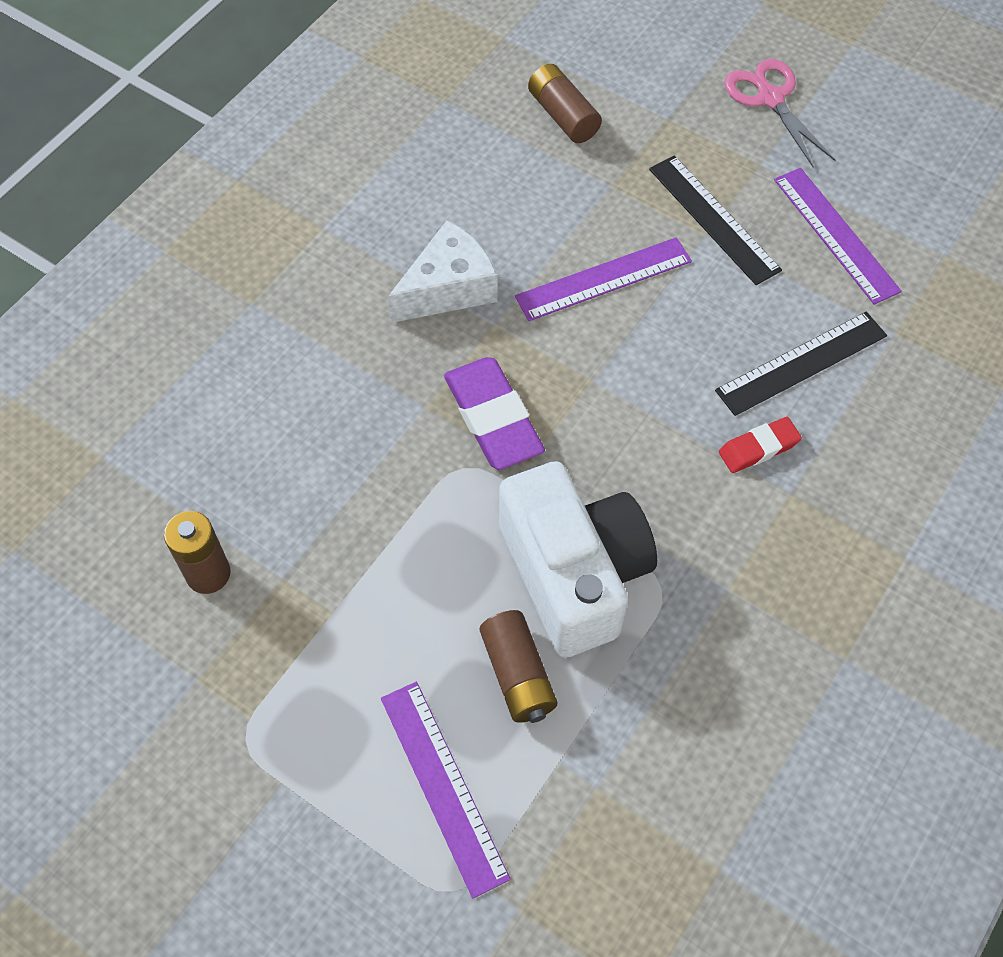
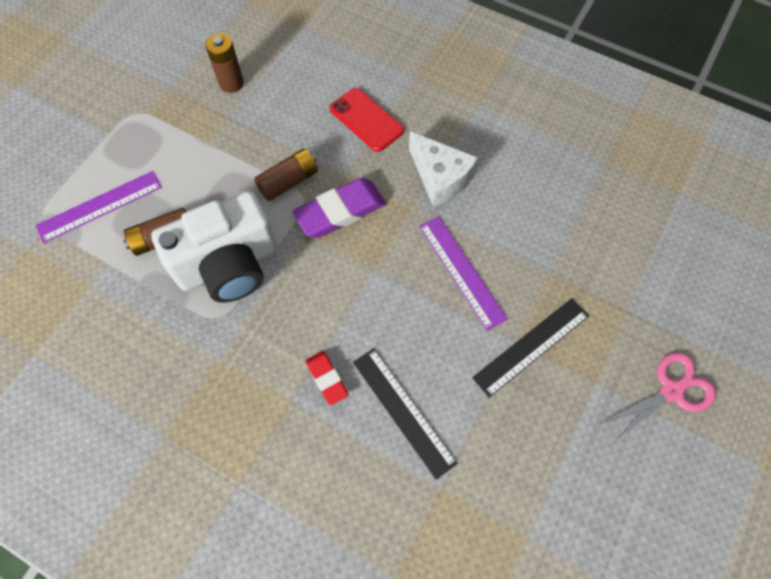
camera: 85 degrees right, 5 degrees up
brown battery [528,64,602,143] -> brown battery moved to [254,148,318,201]
purple ruler [774,168,902,305] -> none
none -> red phone [330,88,404,152]

